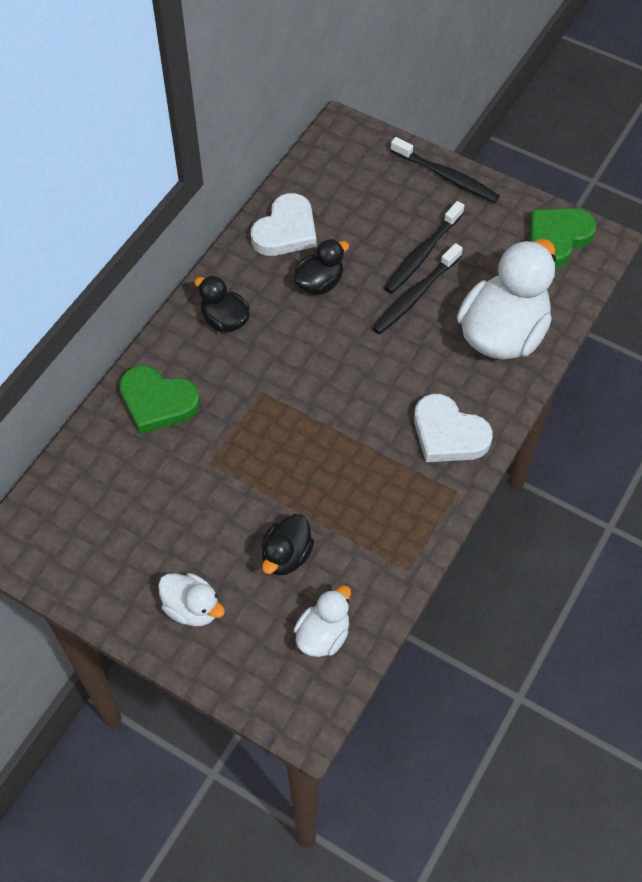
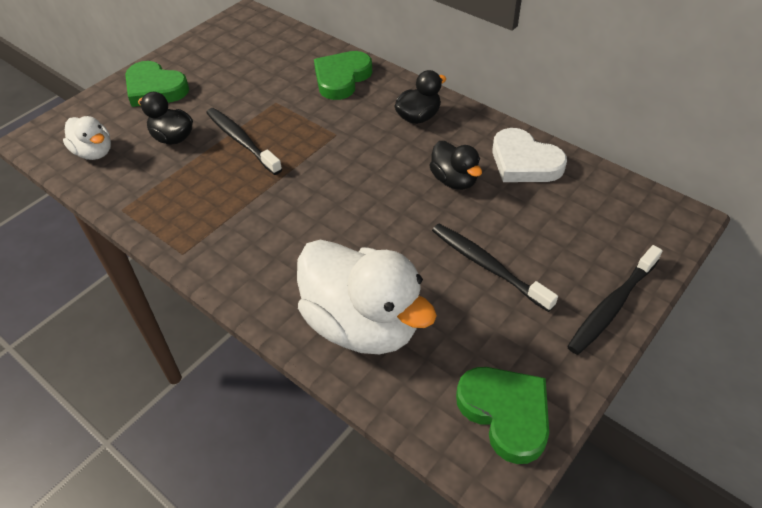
camera: 100 degrees right, 10 degrees down
white duck [158,573,225,626] -> green heart [125,61,189,107]
black toothbrush [372,243,463,334] -> black toothbrush moved to [206,108,282,175]
white heart [414,394,493,462] -> none

